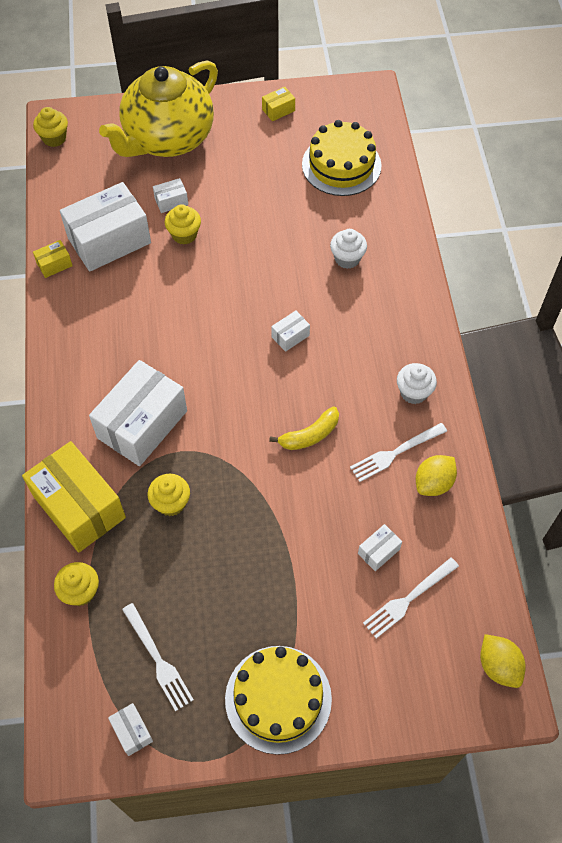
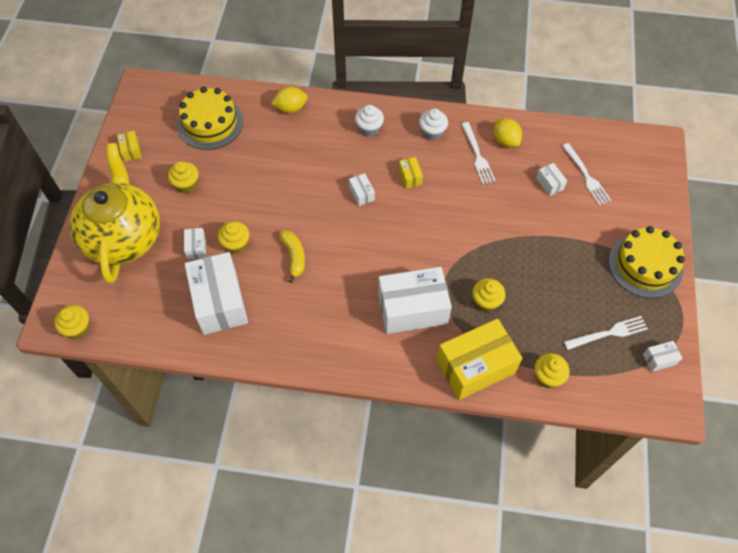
camera: 75 degrees left, 0 degrees up
yellow box [33,240,73,278] -> yellow box moved to [399,157,423,189]
white box [89,360,187,466] -> white box turned 60 degrees counterclockwise [378,267,452,334]
yellow teapot [99,60,218,157] -> yellow teapot turned 150 degrees counterclockwise [70,143,160,284]
yellow banana [269,406,339,450] -> yellow banana moved to [279,230,305,283]
white cupcake [330,229,367,269] -> white cupcake moved to [355,105,384,137]
yellow lemon [480,634,526,688] -> yellow lemon moved to [271,87,308,113]
none -> yellow cupcake [168,161,198,193]

